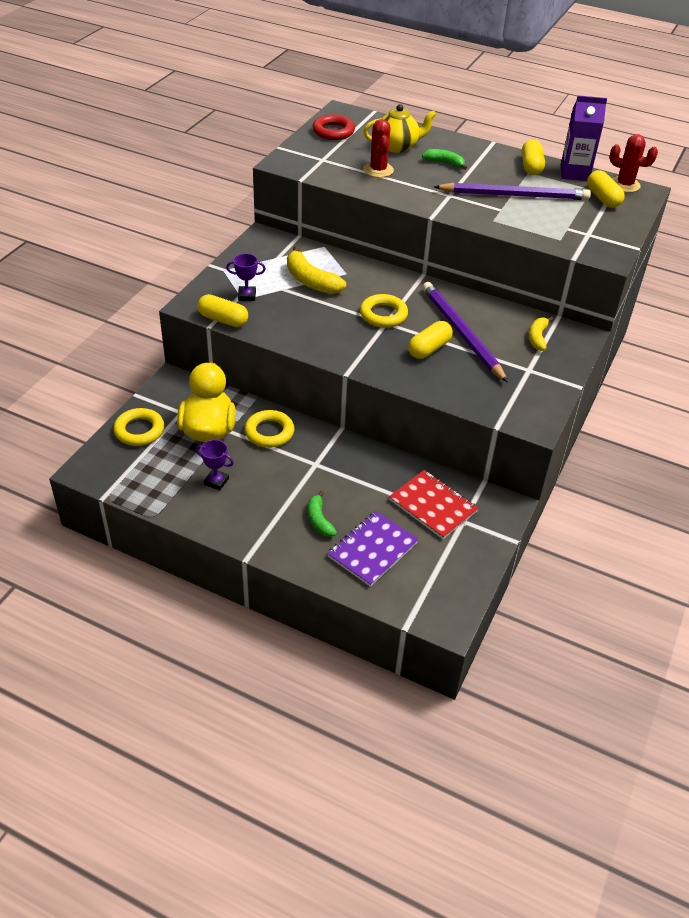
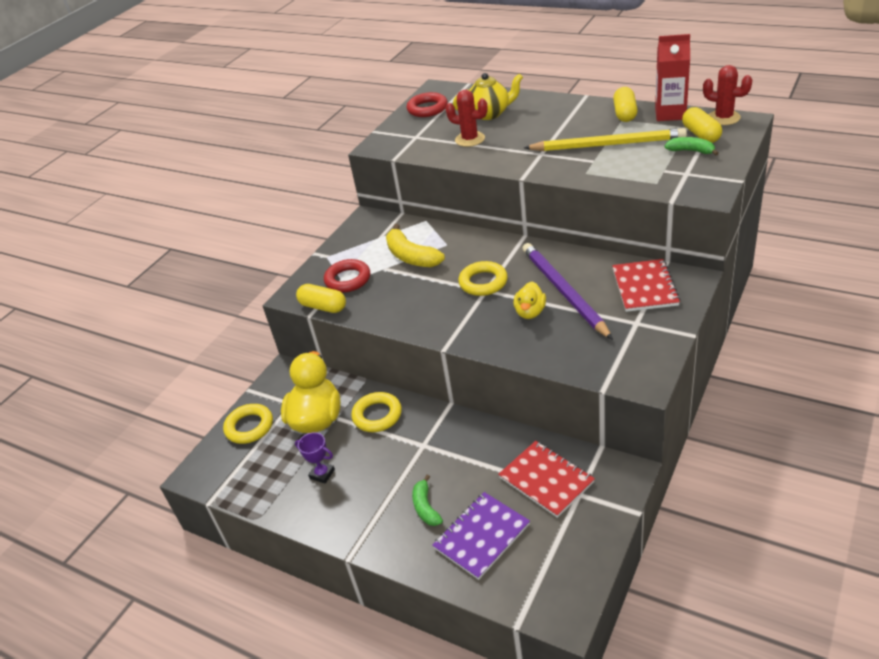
camera: 10 degrees right, 5 degrees down
purple trophy [226,254,266,301] -> red ring [324,259,370,293]
red cactus [364,119,394,178] -> red cactus turned 60 degrees counterclockwise [445,90,488,147]
yellow capsule [408,321,453,359] -> yellow duck [513,282,546,319]
green banana [422,149,467,170] -> green banana moved to [664,137,719,155]
purple pencil [434,183,591,200] -> yellow pencil [524,128,687,151]
yellow banana [529,317,553,351] -> red notebook [612,259,681,312]
purple carton [561,96,607,181] -> red carton [655,34,690,121]

